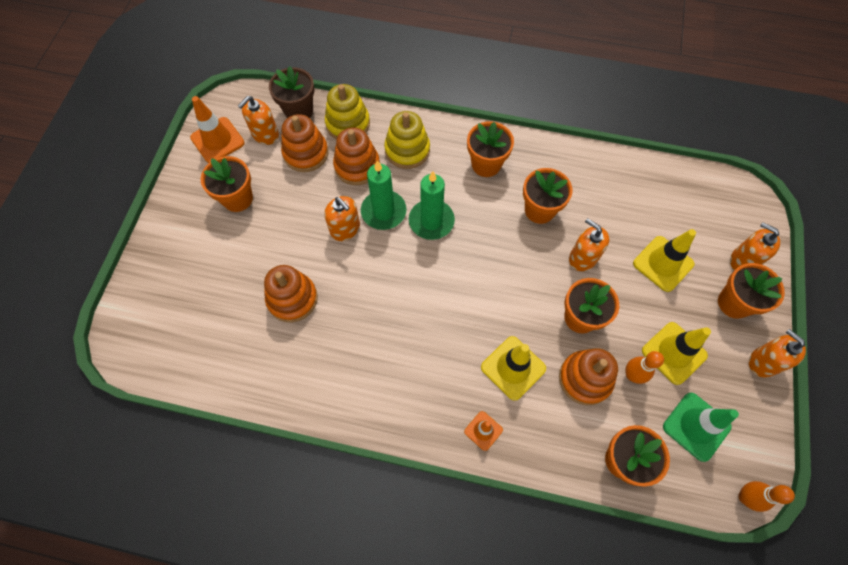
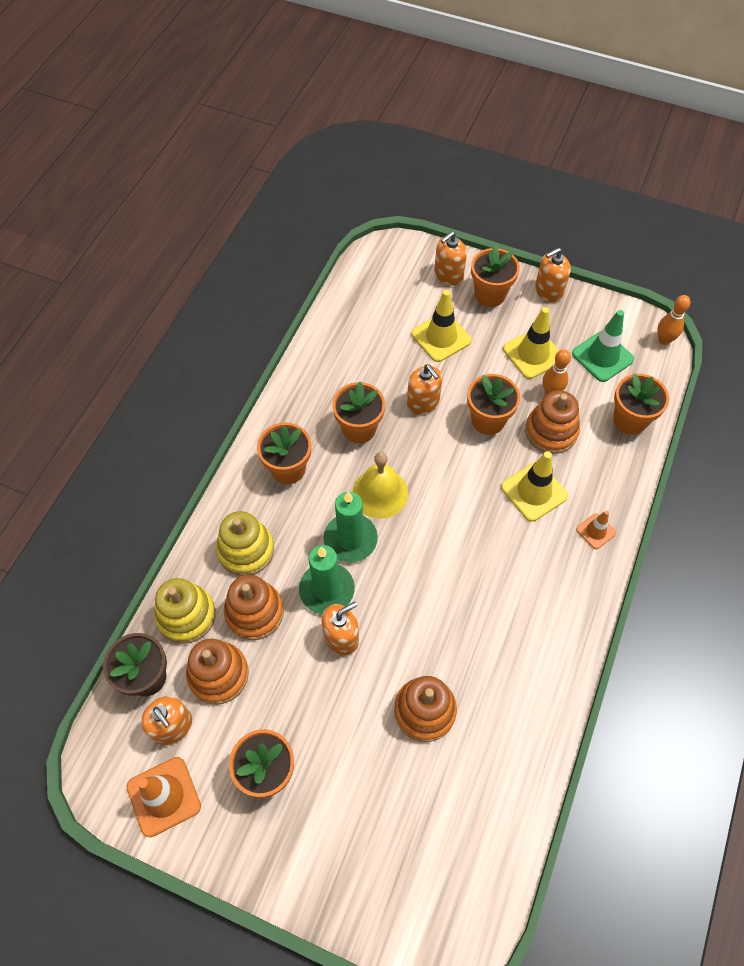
camera: 80 degrees left, 5 degrees down
orange soap dispenser [569,218,609,271] -> orange soap dispenser turned 90 degrees counterclockwise [407,364,442,415]
none -> yellow bell [352,452,408,519]

